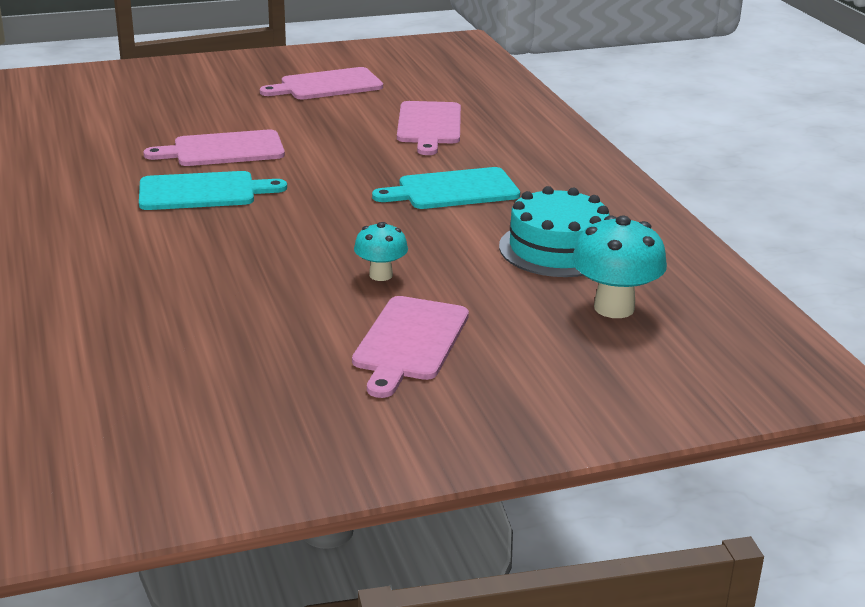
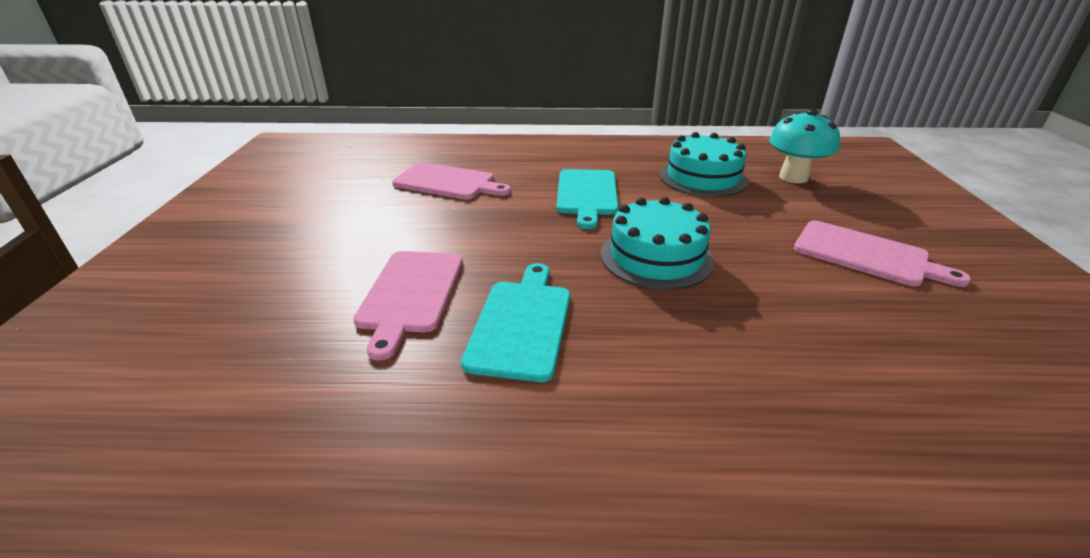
camera: 70 degrees left, 5 degrees up
pink cutting board [260,67,383,100] -> none
turquoise mushroom [354,222,408,281] -> none
none -> turquoise cake [601,197,714,290]

